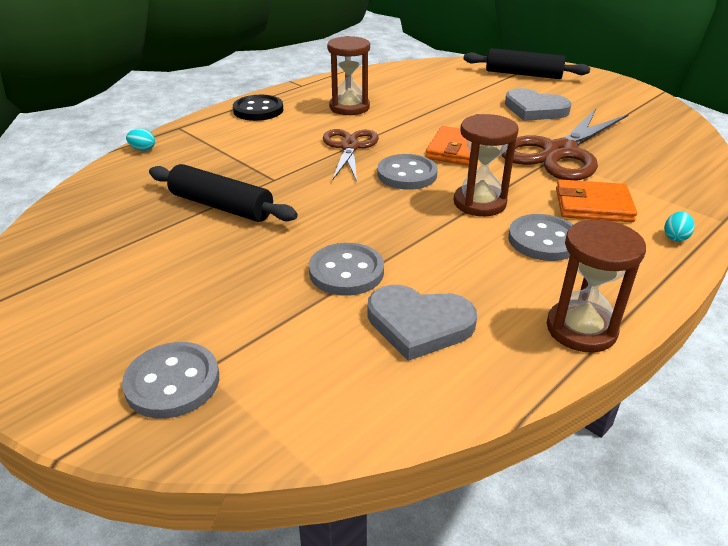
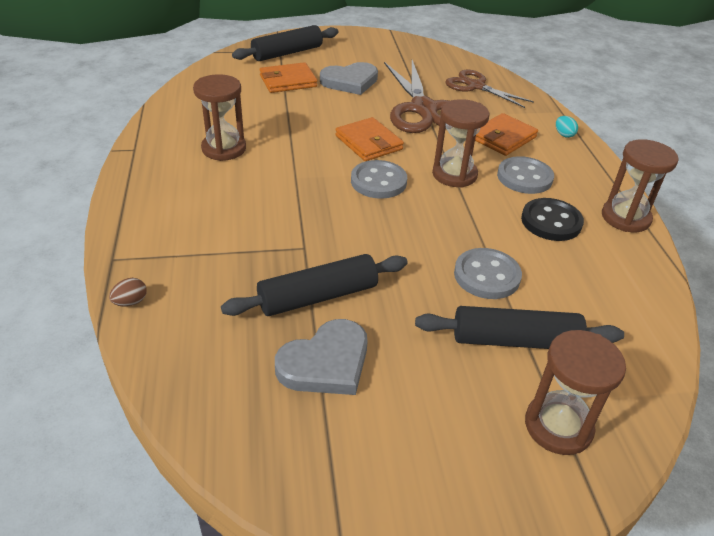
camera: 55 degrees left, 5 degrees up
grey button [122,342,219,419] -> brown hourglass [525,330,626,455]
turquoise egg [126,129,155,151] -> brown egg [109,278,147,307]
black button [233,95,283,121] -> black button moved to [521,198,584,241]
brown scissors [323,129,379,181] -> brown scissors moved to [445,69,534,108]
grey heart [368,285,477,361] -> grey heart moved to [275,319,368,395]
none -> orange wallet [260,62,317,93]
none -> black rolling pin [415,306,624,349]

